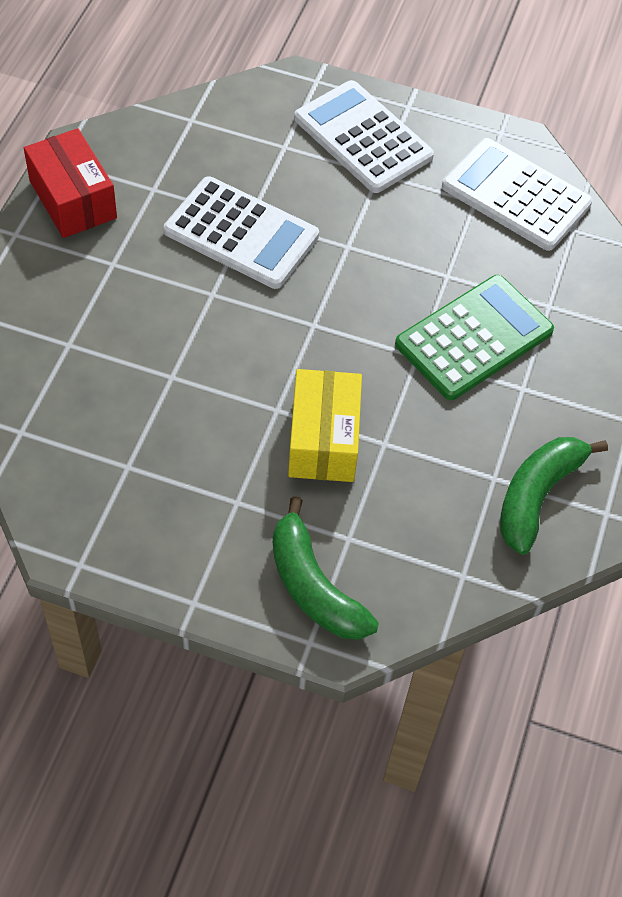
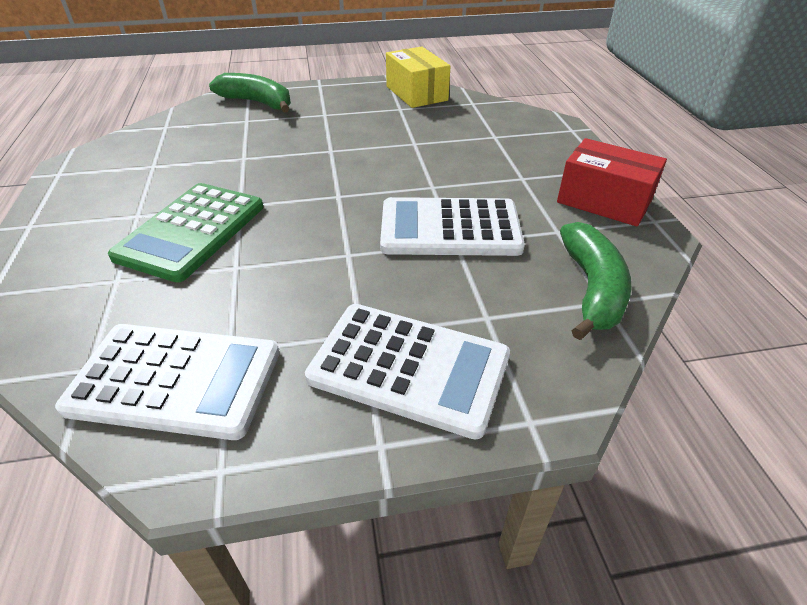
camera: 155 degrees right, 15 degrees down
yellow box [288,369,362,482] -> yellow box moved to [386,47,450,108]
green banana [500,437,608,555] -> green banana moved to [560,222,632,340]

